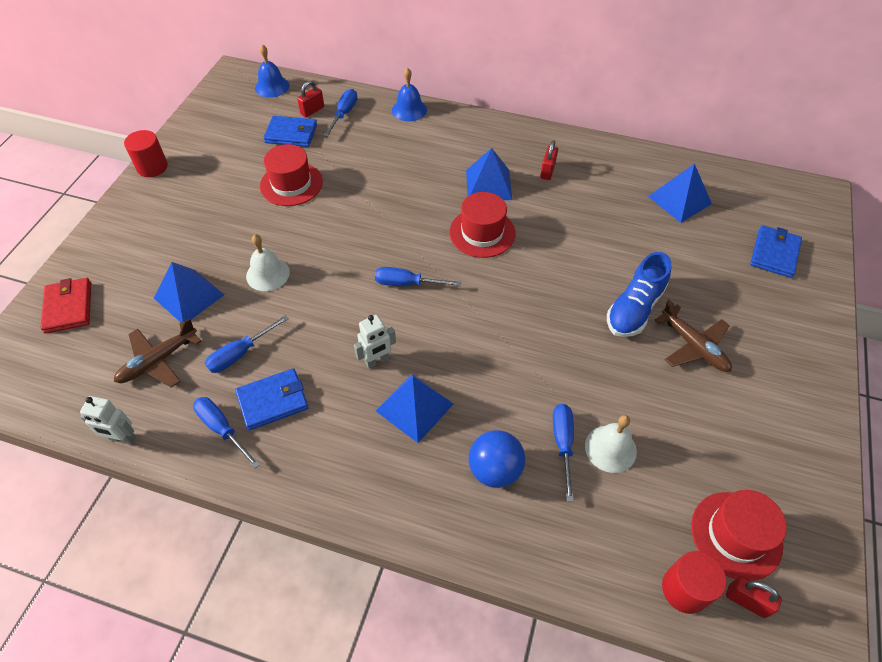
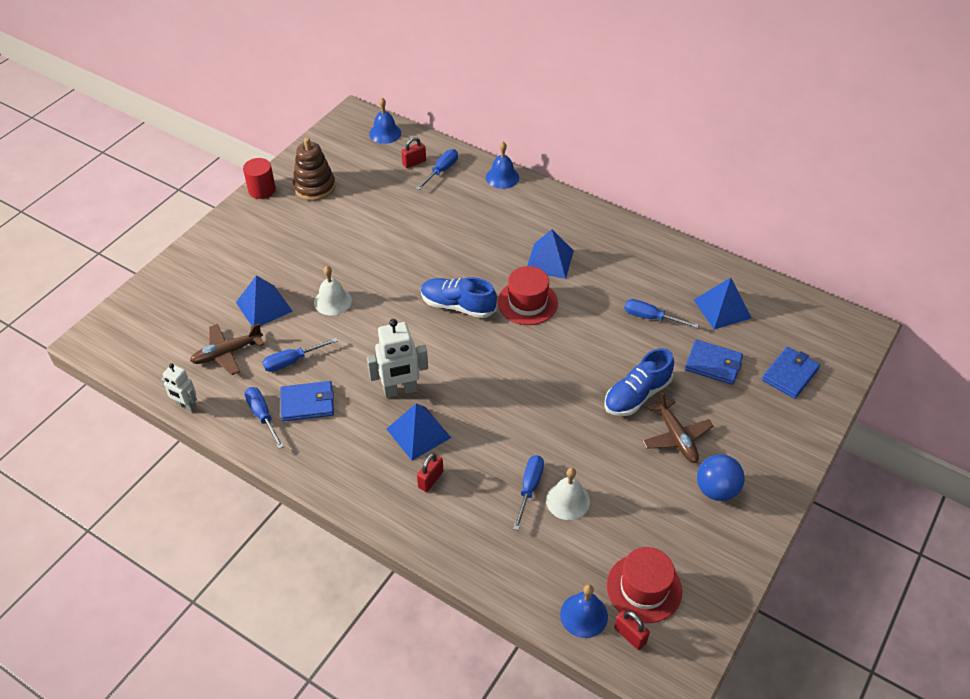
camera: 15 degrees right, 5 degrees down
red wallet [41,278,91,333] -> none
red hat [260,144,323,206] -> none
blue wallet [263,116,317,147] -> blue wallet moved to [685,340,743,385]
white robot [354,315,396,368] -> white robot [367,319,428,398], size x1.63
blue screwdriver [375,267,461,286] -> blue screwdriver moved to [624,299,699,328]
blue ball [469,430,525,488] -> blue ball moved to [697,454,745,501]
red padlock [540,140,558,180] -> red padlock moved to [417,453,443,492]
red cylinder [662,551,727,614] -> blue bell [560,584,608,638]
none -> brown stacking toy [293,137,336,201]
none -> blue shoe [421,277,497,318]

